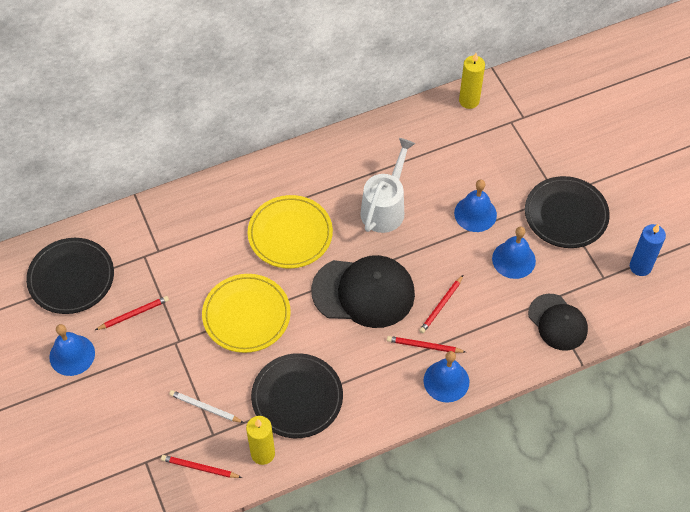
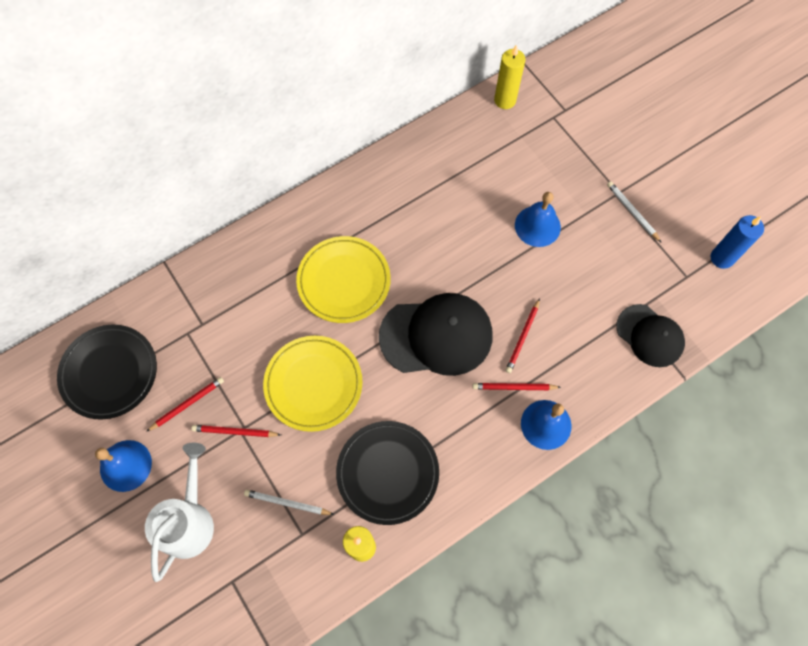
camera: 10 degrees left, 10 degrees up
red pencil [161,455,242,478] -> red pencil moved to [191,425,281,437]
white watering can [360,138,415,233] -> white watering can moved to [145,443,214,582]
blue bell [492,226,536,279] -> none
black plate [525,176,610,248] -> white pencil [607,181,662,243]

